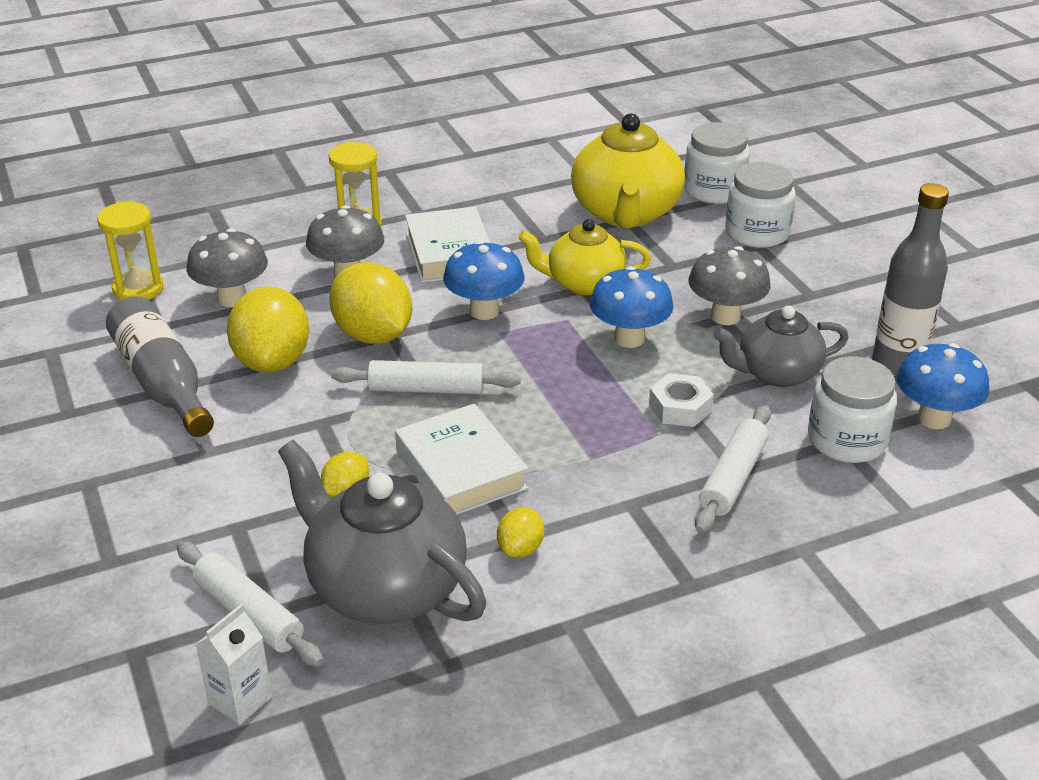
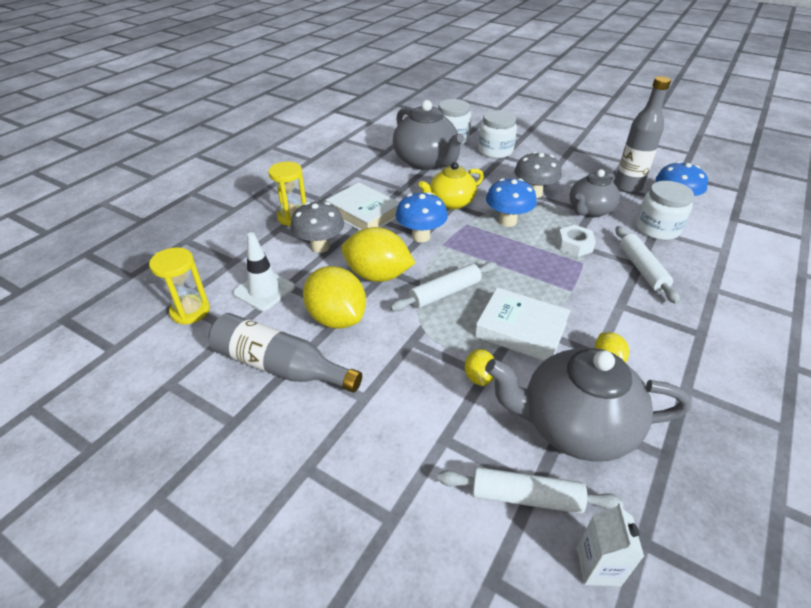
camera: 35 degrees left, 5 degrees up
grey mushroom [186,229,268,307] -> white traffic cone [233,232,295,311]
yellow teapot [571,114,685,228] -> grey teapot [393,100,464,170]

